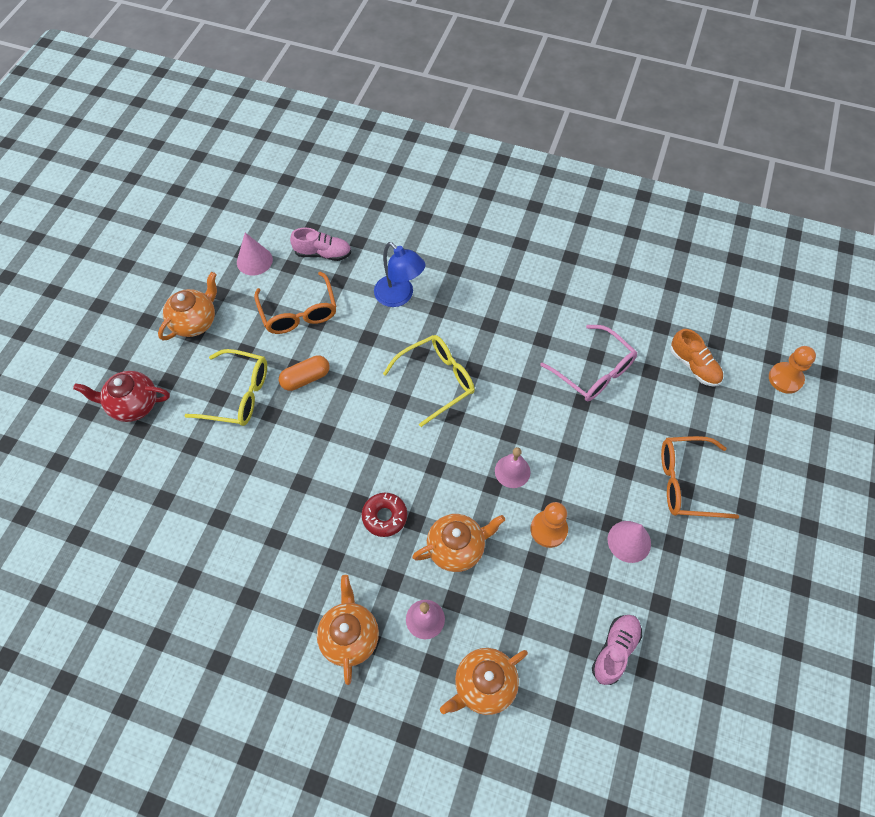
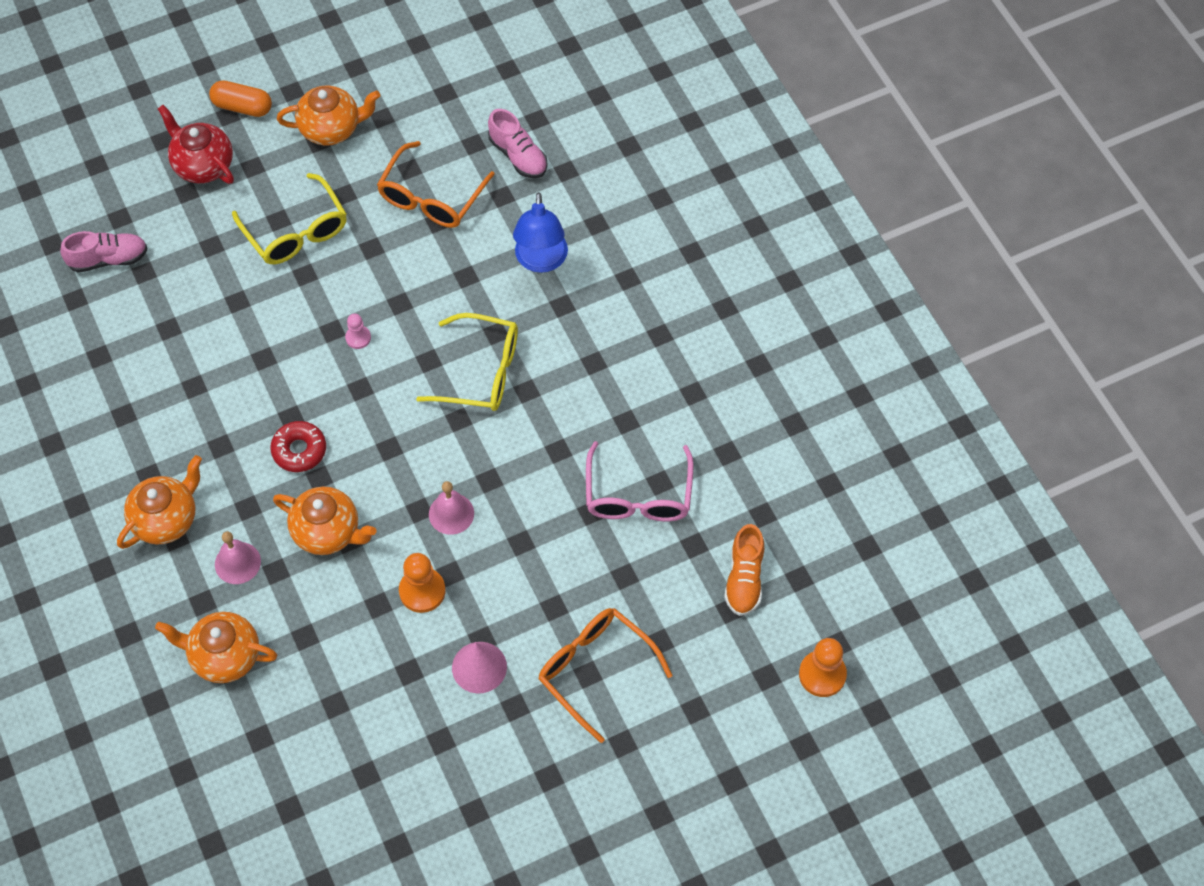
camera: 45 degrees right, 0 degrees up
pink cone [237,233,273,276] -> none
orange capsule [279,355,330,391] -> orange capsule moved to [209,80,272,117]
pink shoe [592,615,642,685] -> pink shoe moved to [60,231,148,273]
none -> pink pawn [345,314,371,349]

